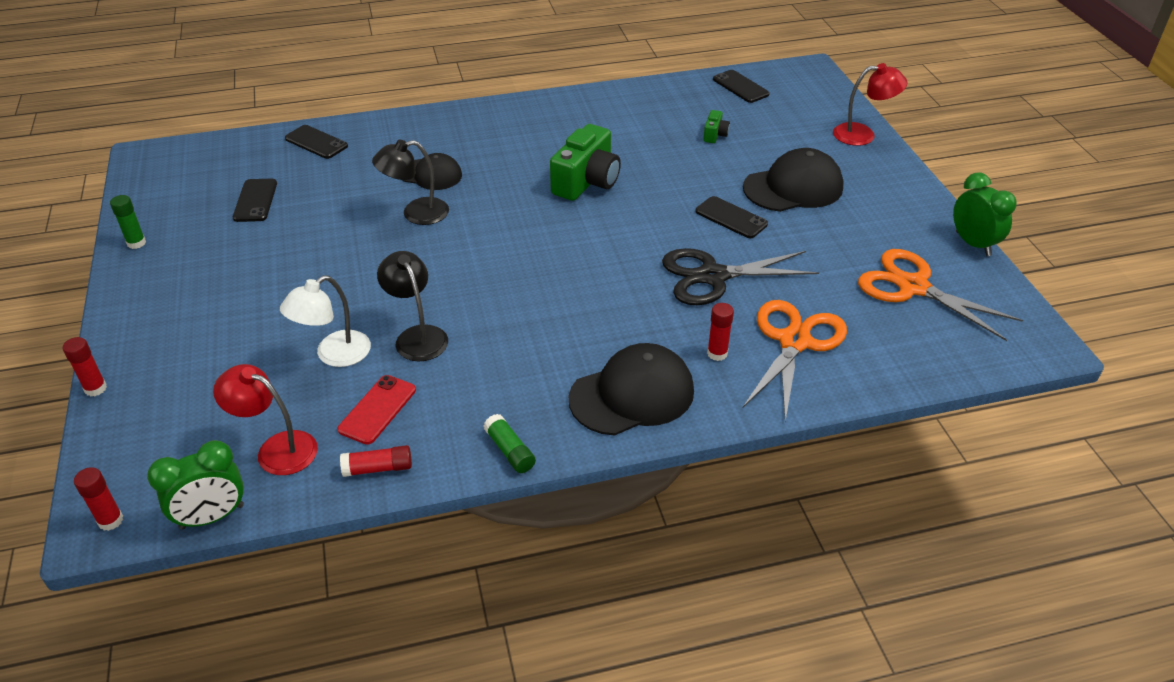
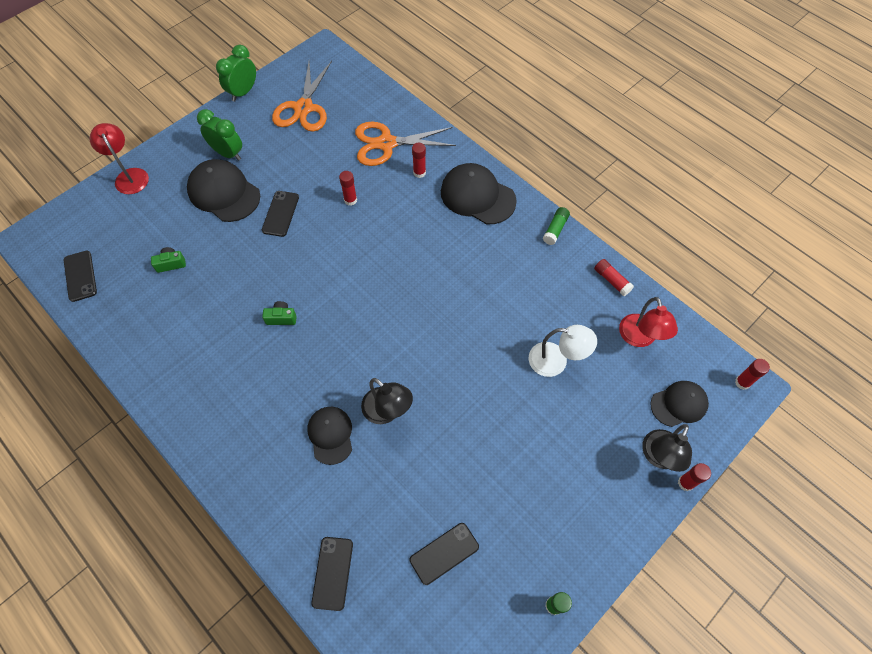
camera: 120 degrees left, 20 degrees up
green clock [147,440,244,530] -> green clock moved to [197,109,242,161]
red phone [337,375,416,445] -> none
black lamp [377,251,448,362] -> black lamp moved to [642,424,692,472]
green camera [550,124,621,201] -> green camera [262,301,297,325], size x0.46
black scissors [662,248,819,305] -> red glue stick [339,171,357,206]
black phone [713,70,769,103] -> black phone turned 45 degrees counterclockwise [64,251,97,302]
none -> black cap [650,381,709,427]

